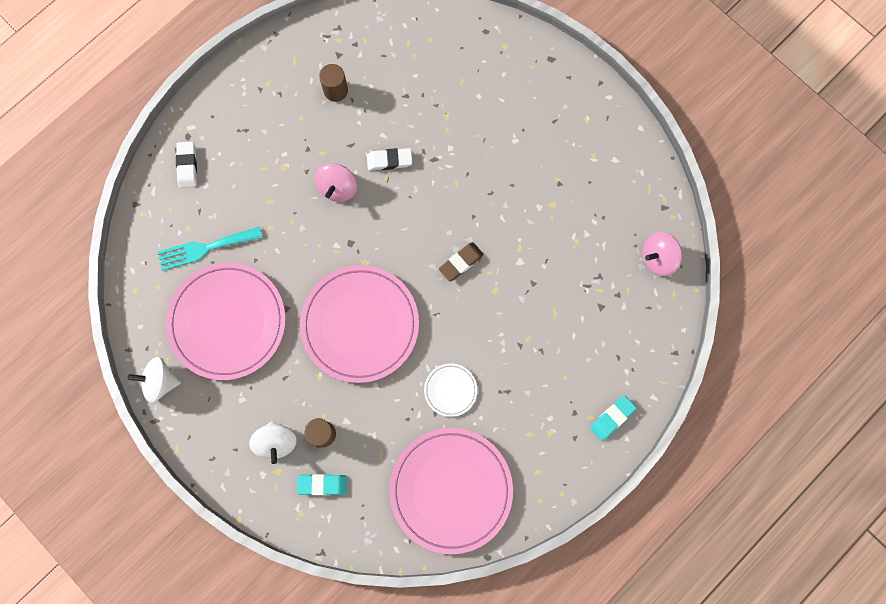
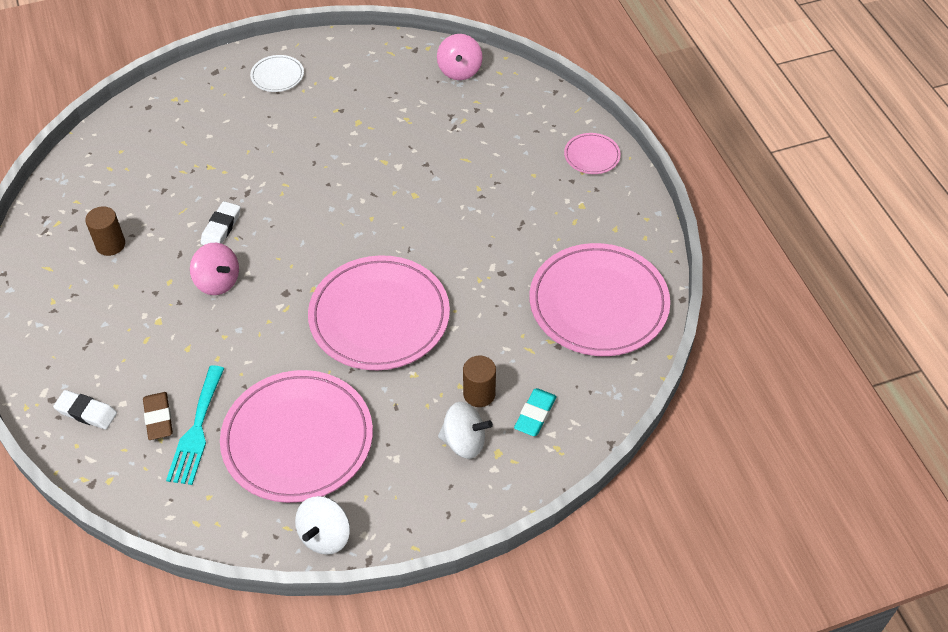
camera: 65 degrees left, 25 degrees down
white plate [424,363,477,417] -> white plate moved to [250,55,304,92]
brown eraser [439,242,484,282] -> brown eraser moved to [143,392,173,440]
turquoise eraser [590,395,637,441] -> pink plate [564,133,621,174]

